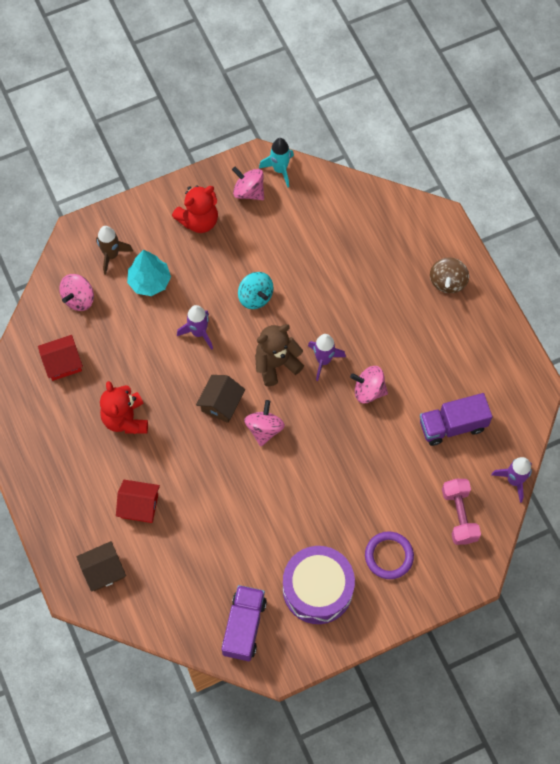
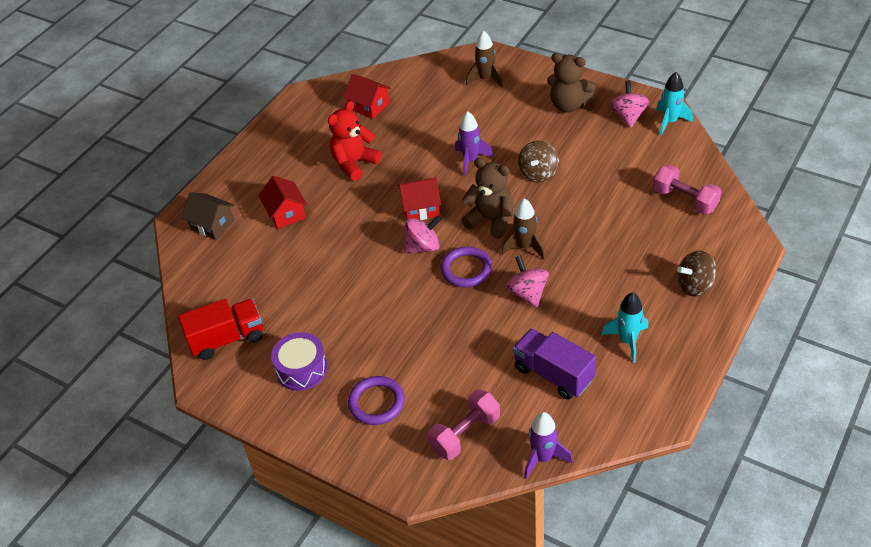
camera: 60 degrees right, 20 degrees down
pink spinning top [59,274,94,311] -> none
turquoise tree [127,250,171,296] -> none
red teddy bear [172,185,218,233] -> brown teddy bear [547,53,596,113]
brown house [196,375,245,423] -> red house [398,178,441,220]
purple truck [222,585,267,661] -> red truck [178,299,263,360]
turquoise spinning top [238,272,273,309] -> brown spinning top [518,141,559,182]
purple drum [283,546,355,624] -> purple drum [271,332,328,391], size x0.66
purple rocket [308,334,346,381] -> brown rocket [502,198,545,260]
none -> purple ring [441,247,492,287]
none -> turquoise rocket [602,292,648,363]
none -> pink dumbbell [653,164,721,215]

